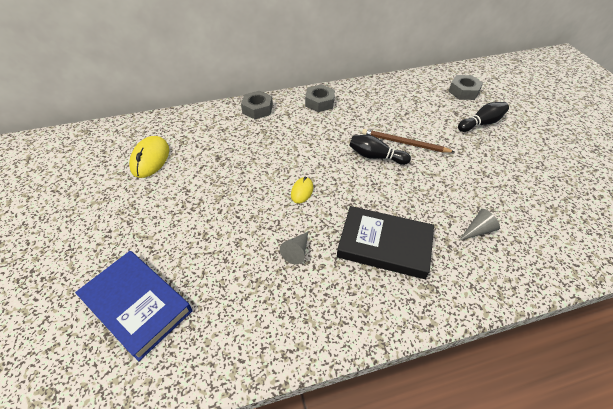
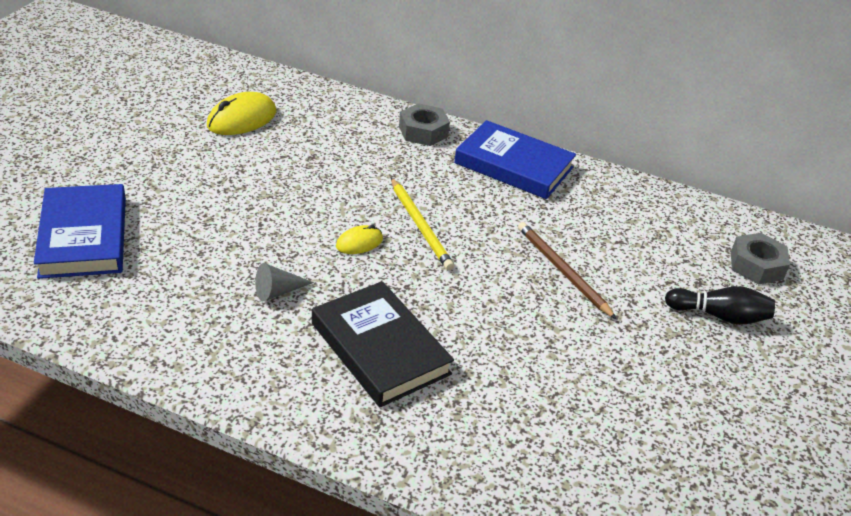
camera: 35 degrees right, 10 degrees down
grey nut [305,84,335,112] -> blue book [454,120,576,199]
black bowling pin [349,135,411,165] -> none
grey cone [459,209,500,241] -> none
none -> yellow pencil [391,178,454,270]

